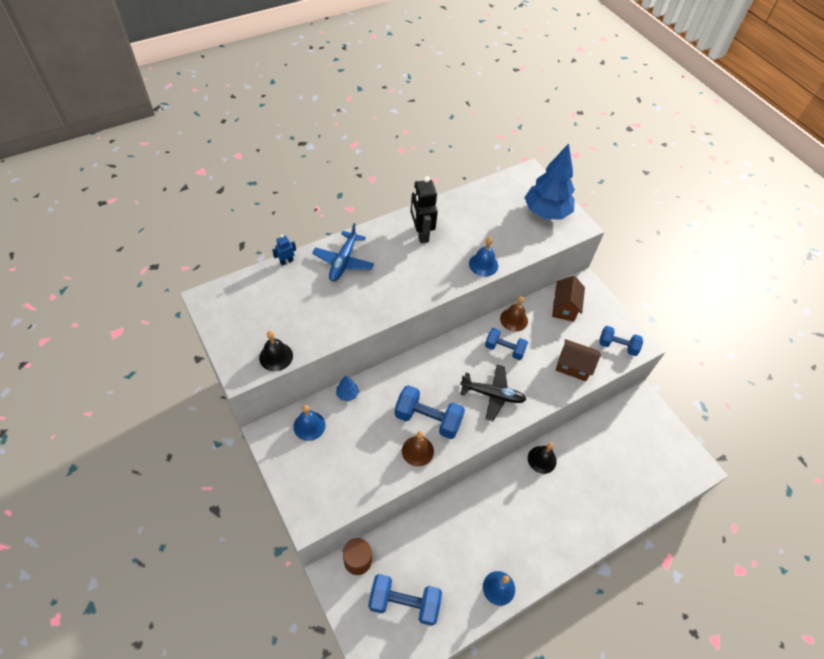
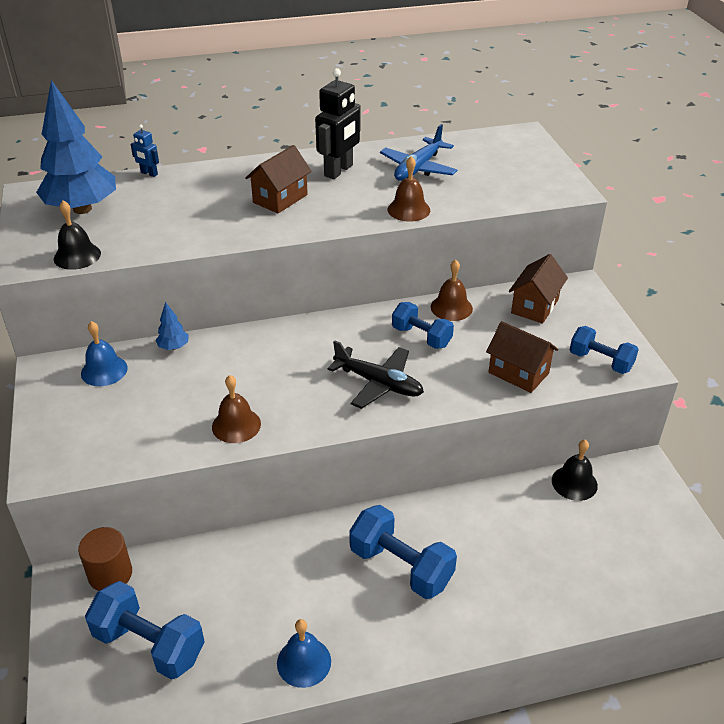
camera: 20 degrees right, 15 degrees down
blue robot [272,235,296,265] -> blue robot turned 135 degrees counterclockwise [131,124,159,177]
blue plane [312,223,374,281] -> blue plane moved to [380,124,457,181]
blue dumbbell [395,385,465,439] -> blue dumbbell moved to [349,505,457,599]
black robot [411,176,438,243] -> black robot turned 150 degrees counterclockwise [315,68,361,179]
blue bell [469,237,498,277] -> brown bell [388,156,430,222]
blue tree [525,144,575,220] -> blue tree moved to [36,80,116,214]
black bell [528,442,557,474] -> black bell moved to [552,440,598,501]
none -> brown house [245,145,312,213]

